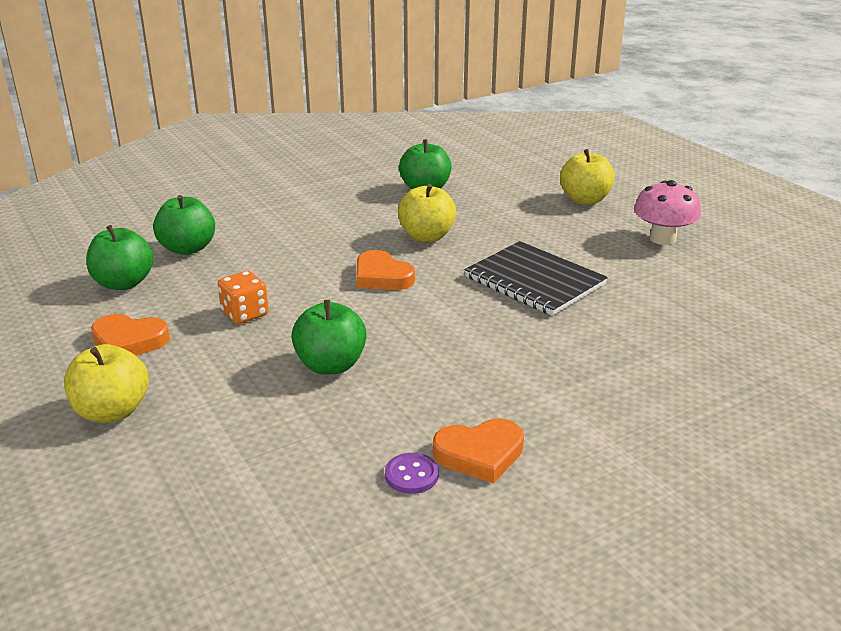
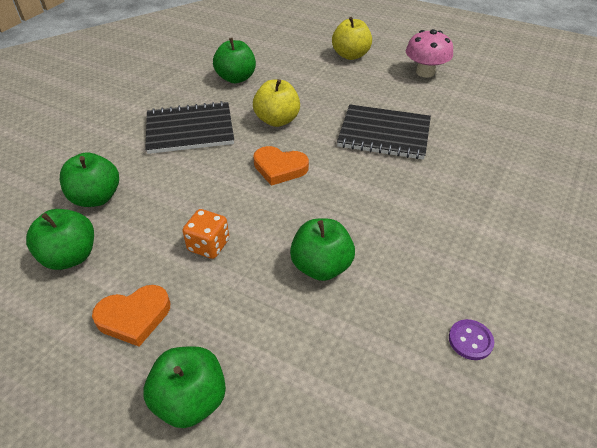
camera: 30 degrees left, 15 degrees up
yellow apple [64,344,149,423] -> green apple [143,346,226,428]
orange heart [433,419,524,484] -> none
none -> black notebook [145,101,234,154]

